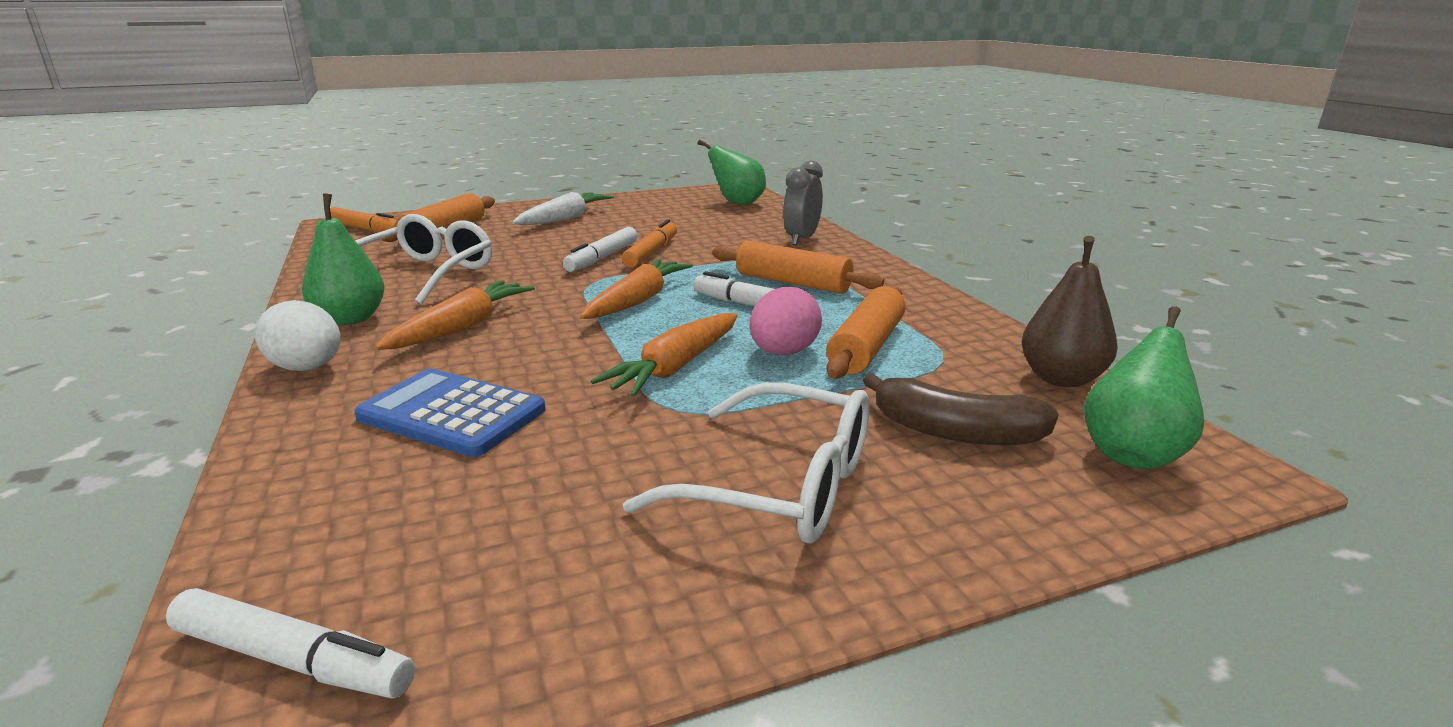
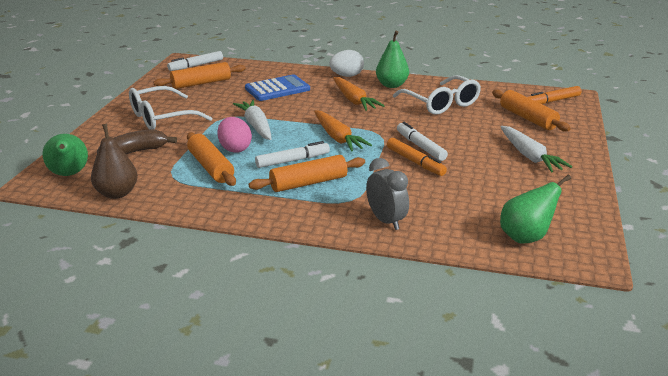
camera: 125 degrees right, 5 degrees up
orange carrot [591,313,738,397] -> white carrot [233,100,271,140]
none -> orange rolling pin [153,62,246,89]

